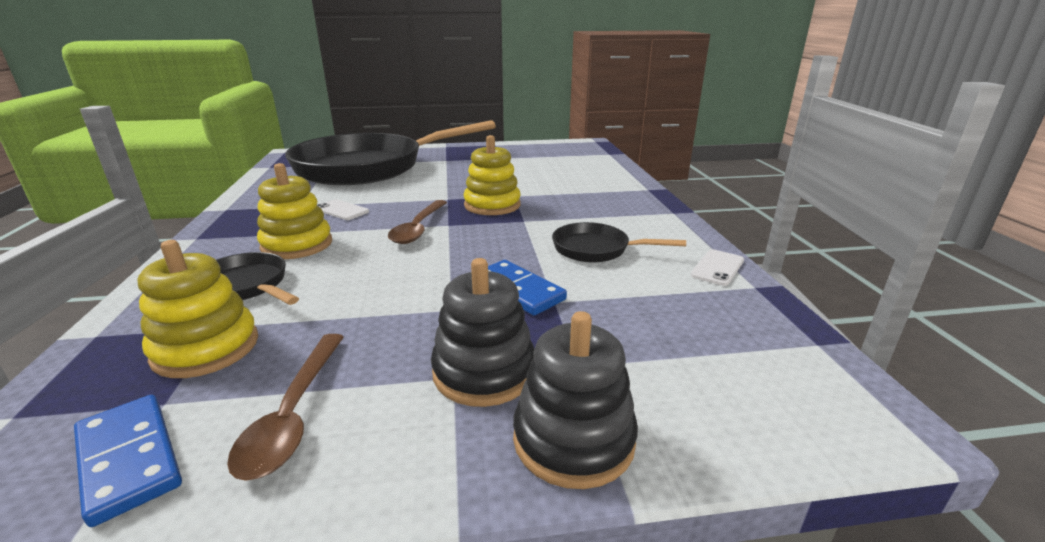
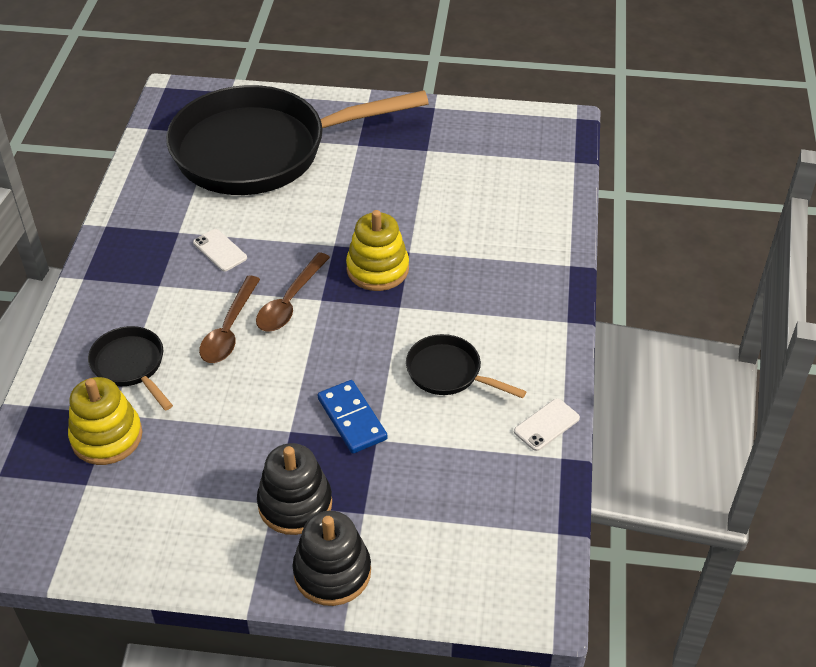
camera: 15 degrees right, 20 degrees up
blue domino [74,395,182,527] -> none
brown spoon [227,334,344,481] -> brown spoon moved to [199,276,260,363]
yellow stacking toy [257,163,332,259] -> none

